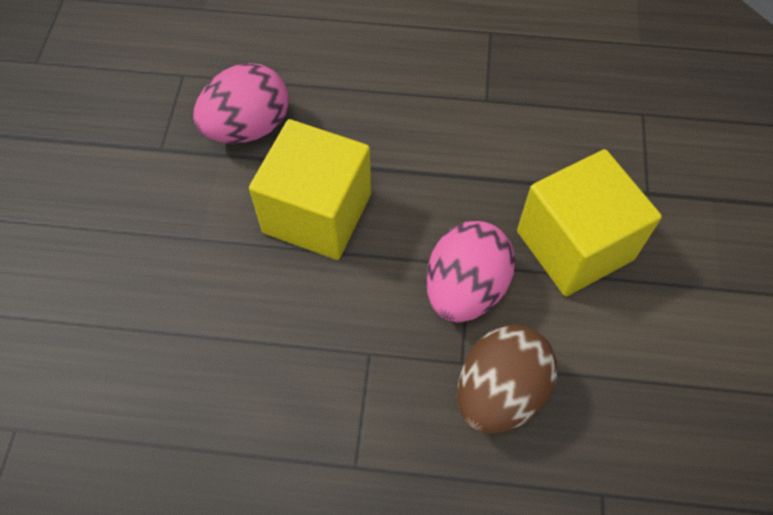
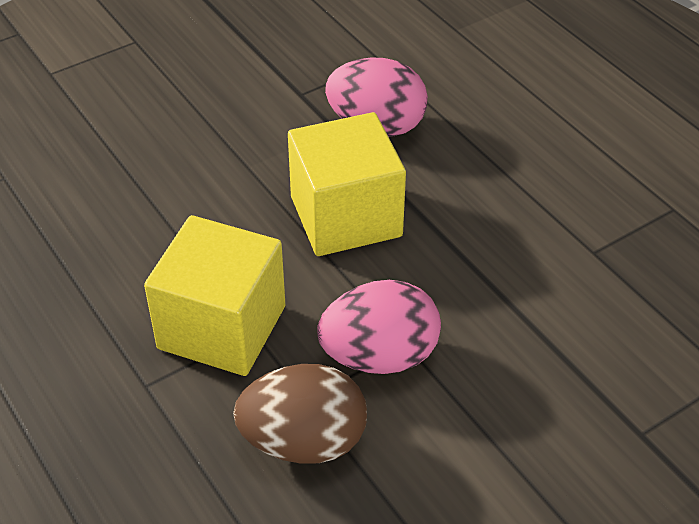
camera: 50 degrees right, 15 degrees down
yellow cube [517,149,662,296] -> yellow cube moved to [144,215,285,376]

